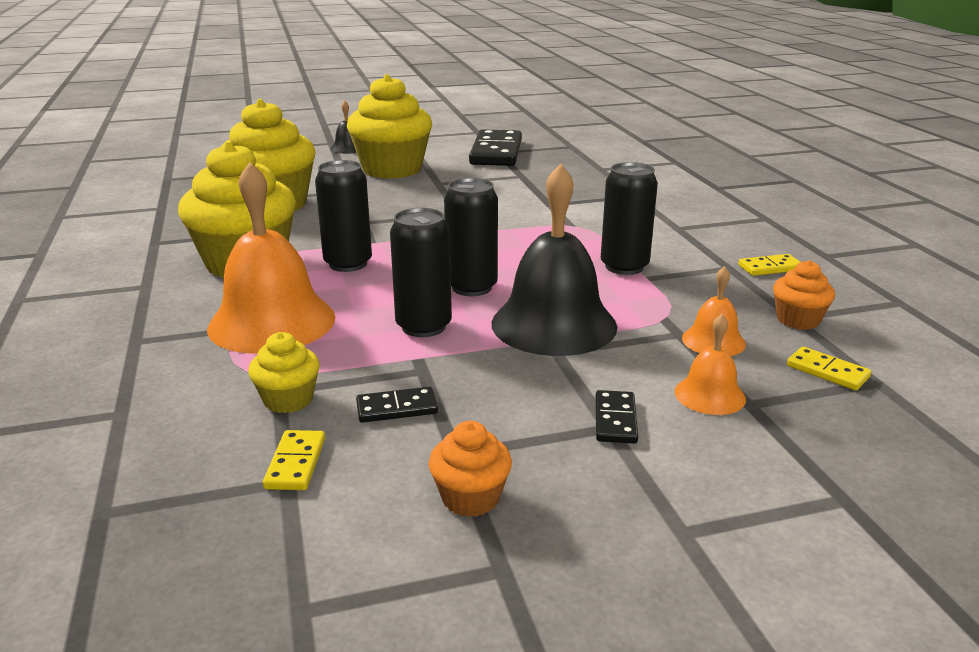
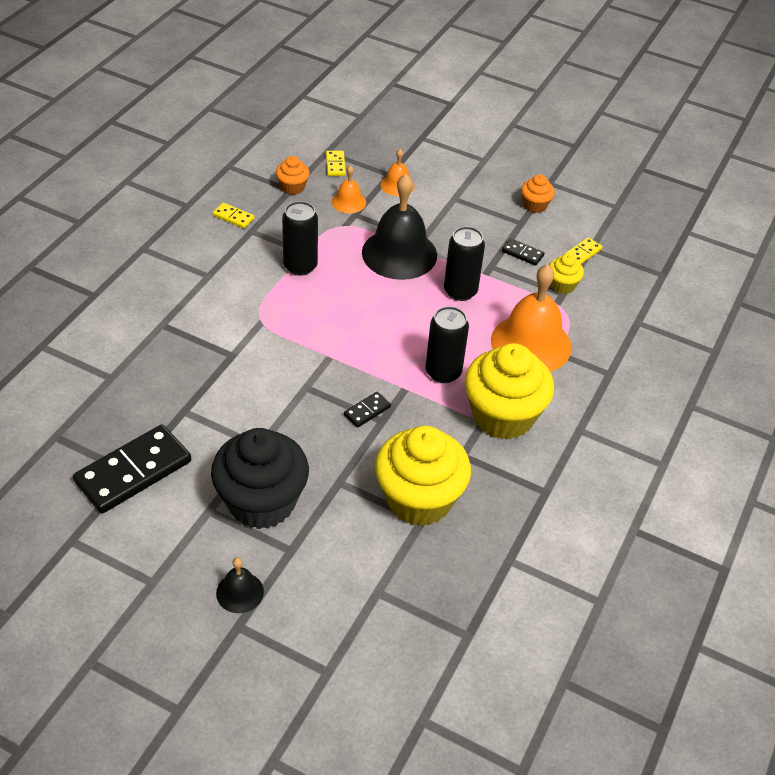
camera: 140 degrees left, 20 degrees up
yellow cupcake [347,74,432,179] -> black cupcake [211,428,309,529]
black can [444,178,498,296] -> none
black domino [595,390,638,444] -> black domino moved to [344,392,391,428]

